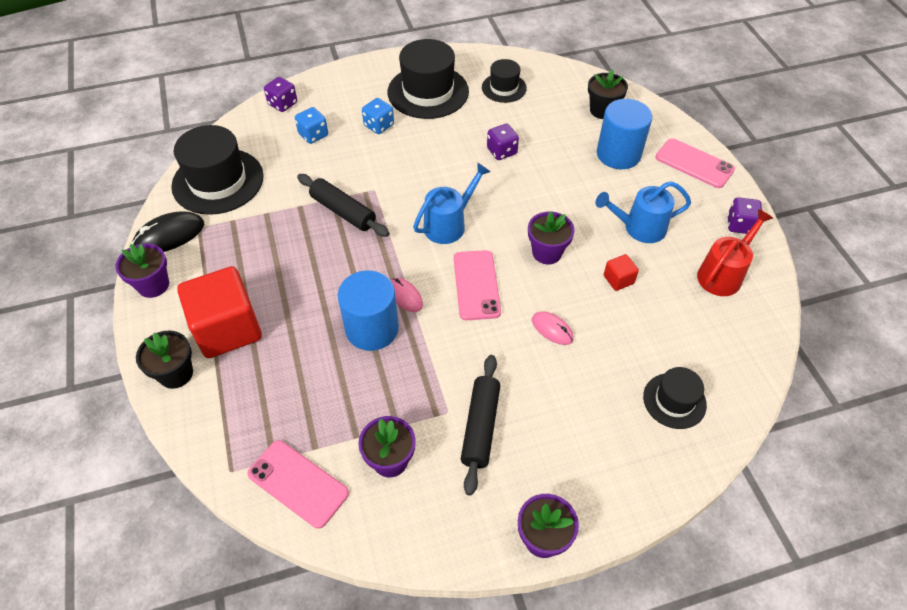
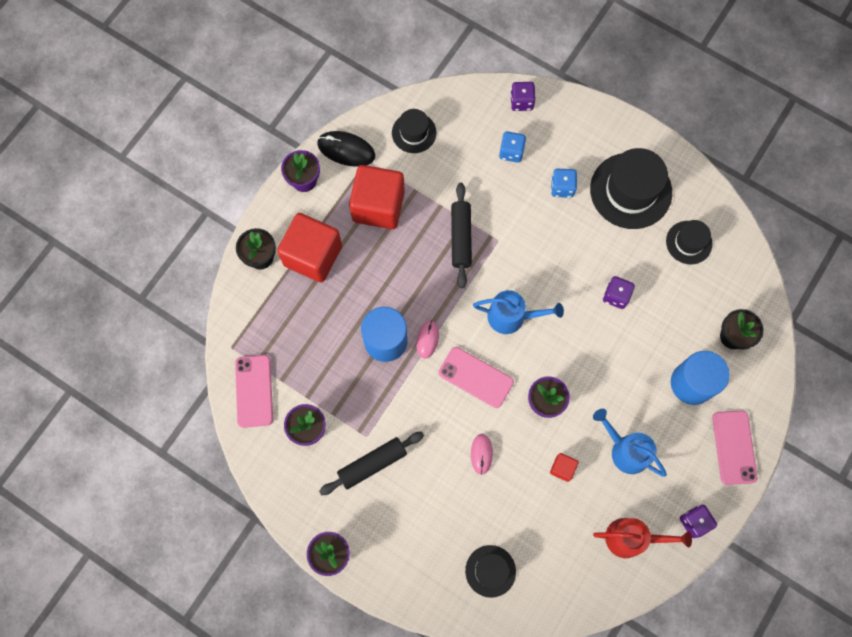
camera: 50 degrees right, 20 degrees up
black hat [171,125,264,215] -> black hat [392,109,436,153], size x0.56
pink phone [454,250,501,320] -> pink phone turned 75 degrees clockwise [439,347,514,408]
none -> red cube [349,165,405,229]

